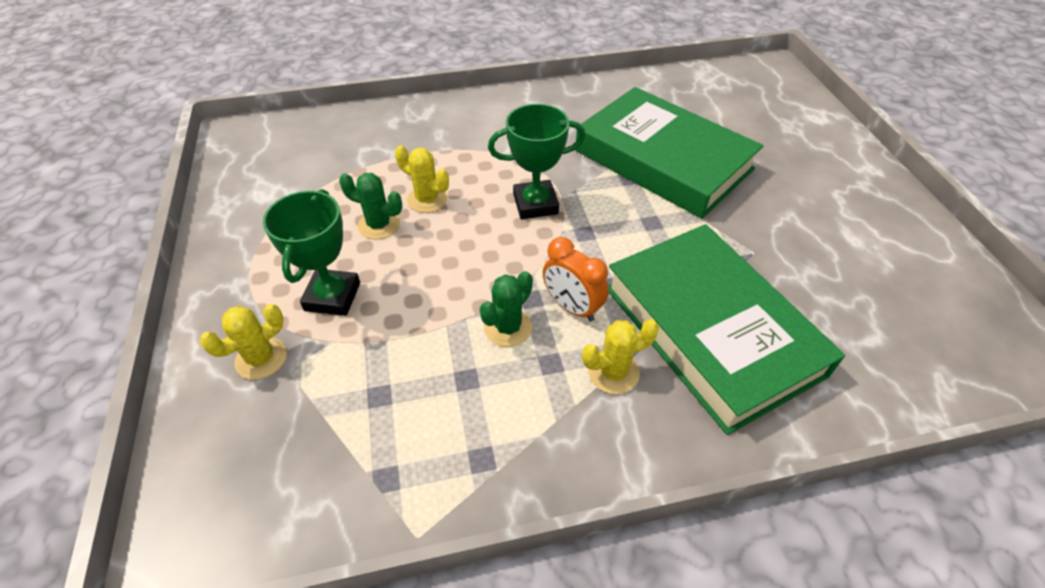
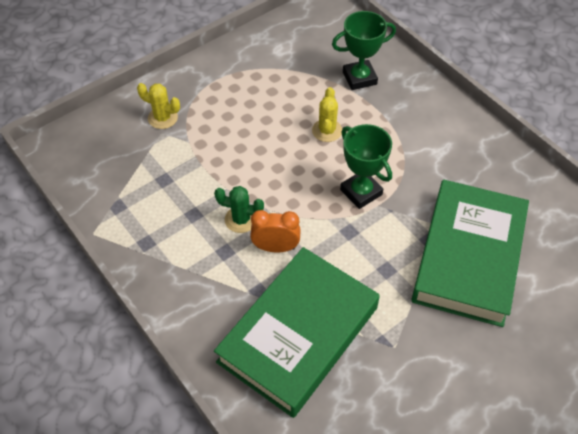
camera: 65 degrees right, 5 degrees up
green trophy [263,189,360,316] -> green trophy moved to [332,11,396,90]
green cactus [339,173,402,240] -> none
orange clock [543,237,609,322] -> orange clock turned 75 degrees clockwise [250,210,301,252]
yellow cactus [582,319,659,394] -> none

